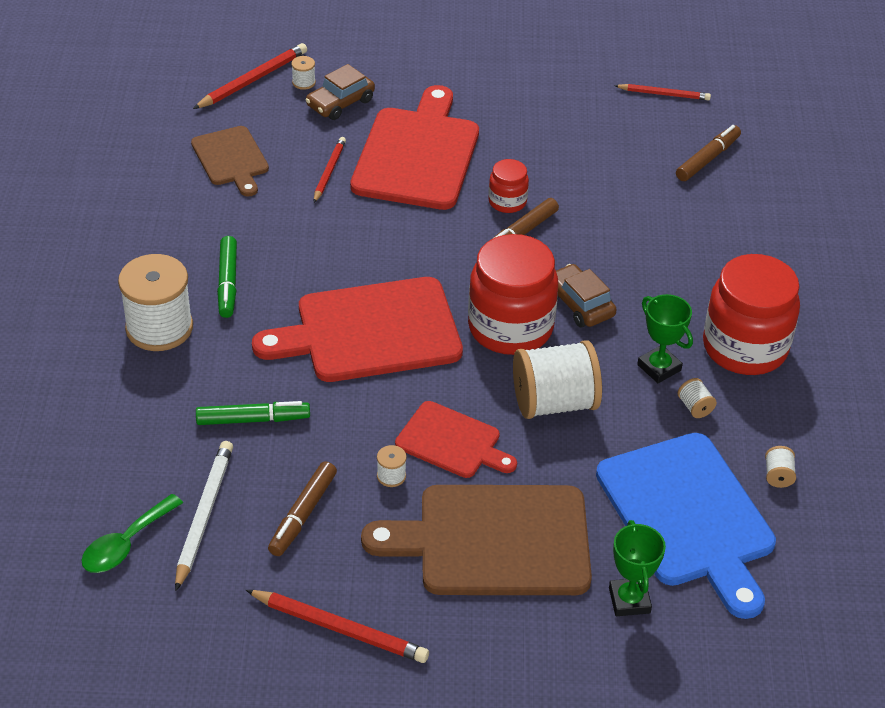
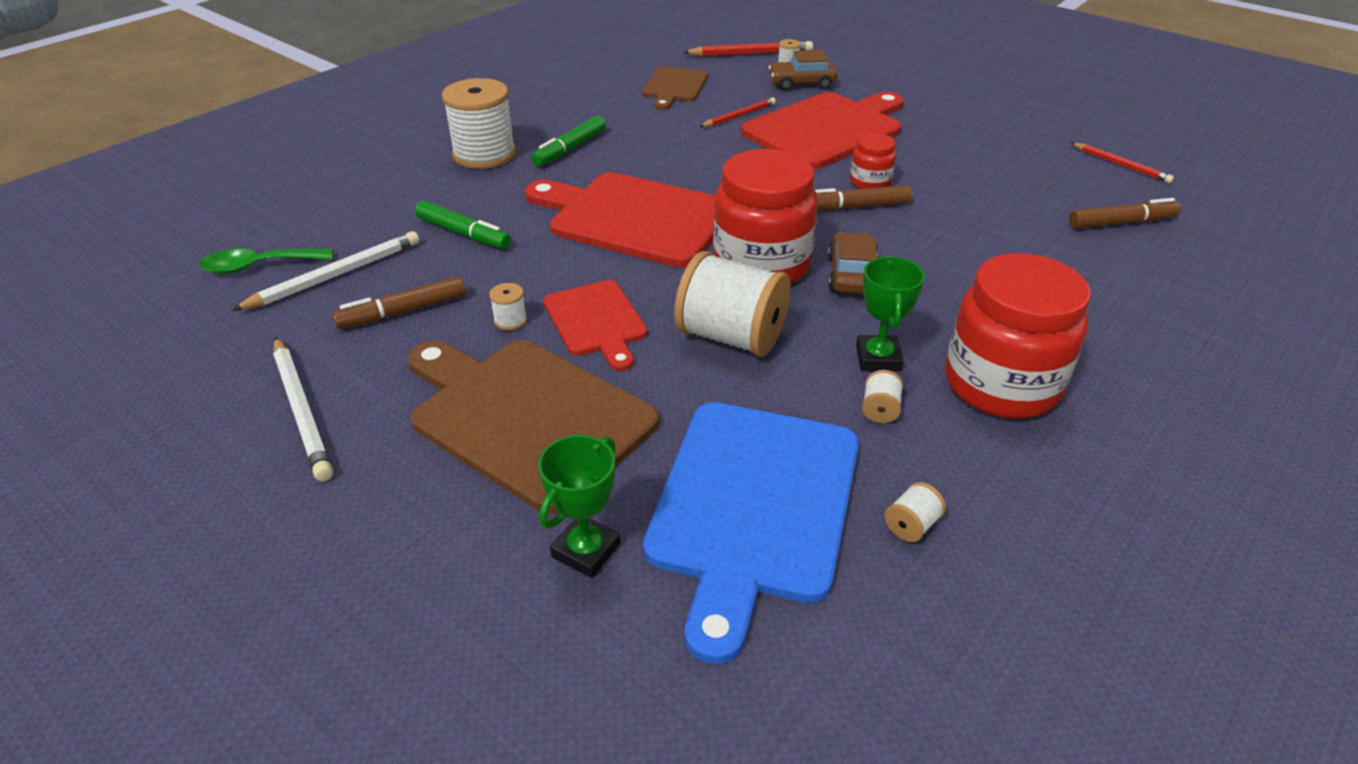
camera: 40 degrees right, 5 degrees down
red pencil [246,590,429,663] -> white pencil [273,337,333,481]

